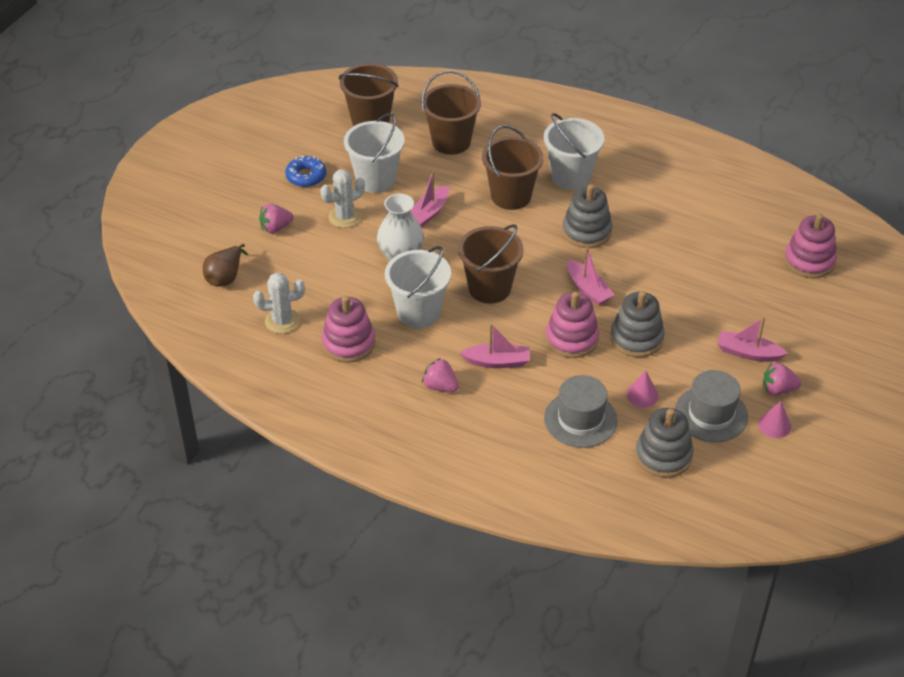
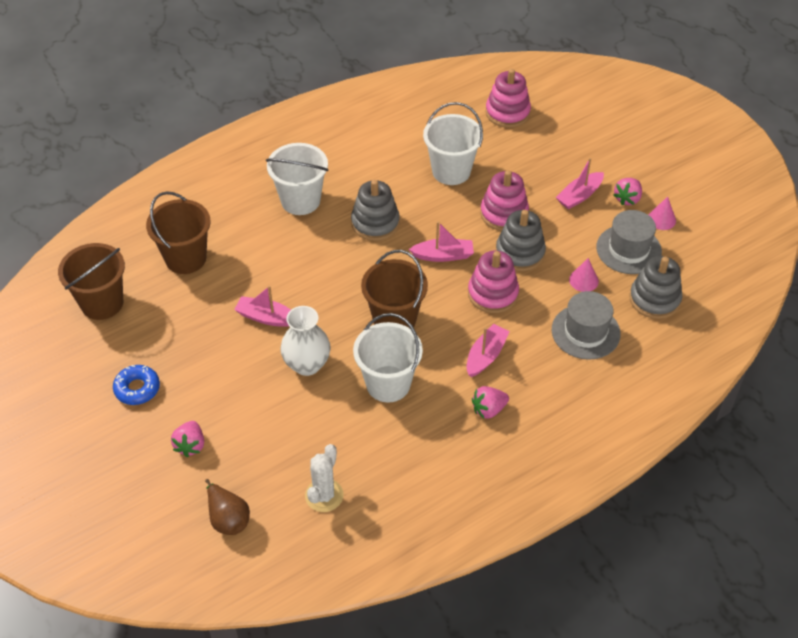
camera: 60 degrees left, 5 degrees up
white cactus [320,169,365,228] -> none
pink stacking toy [322,296,375,363] -> pink stacking toy moved to [480,170,529,231]
white bucket [344,113,405,193] -> white bucket moved to [423,102,483,185]
pink boat [410,171,449,228] -> pink boat turned 135 degrees clockwise [234,286,291,327]
brown bucket [482,125,544,210] -> none

